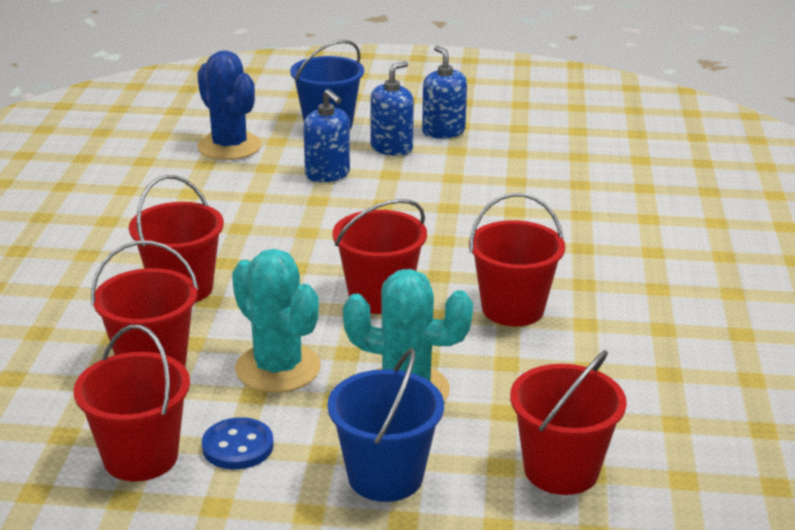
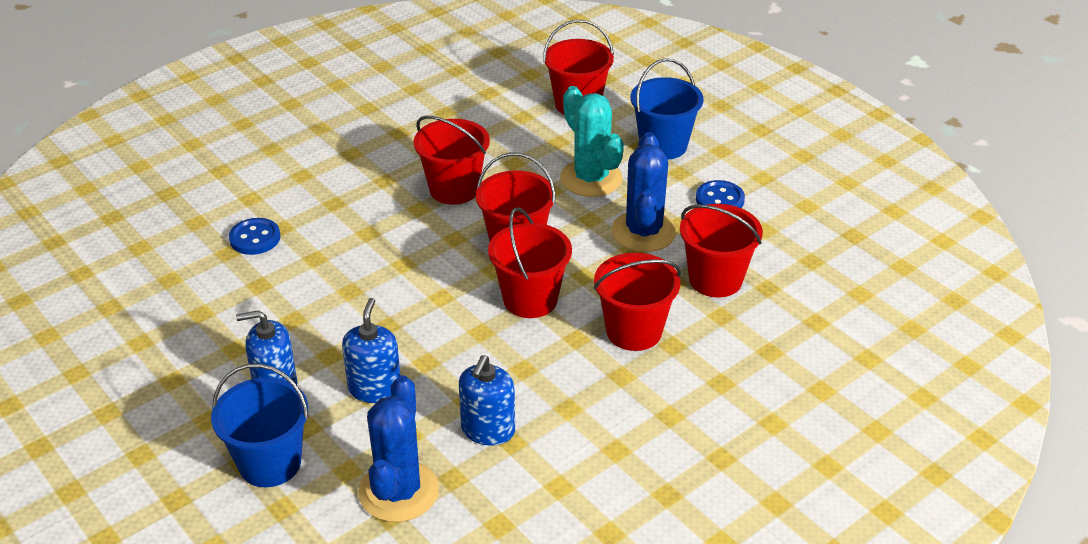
camera: 135 degrees left, 10 degrees up
red bucket [74,325,190,481] -> red bucket moved to [488,207,572,318]
turquoise cactus [232,249,321,393] -> blue cactus [611,132,677,252]
blue soap dispenser [422,46,467,139] -> blue soap dispenser moved to [459,355,515,446]
none -> blue button [229,218,280,255]

